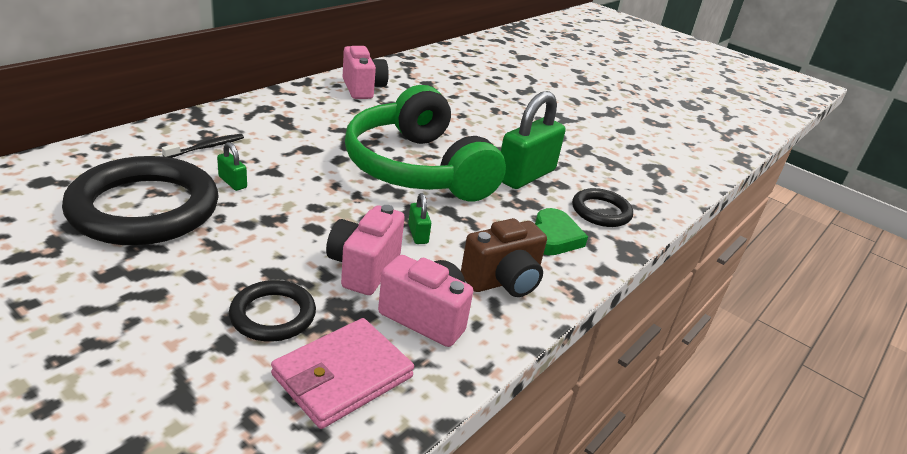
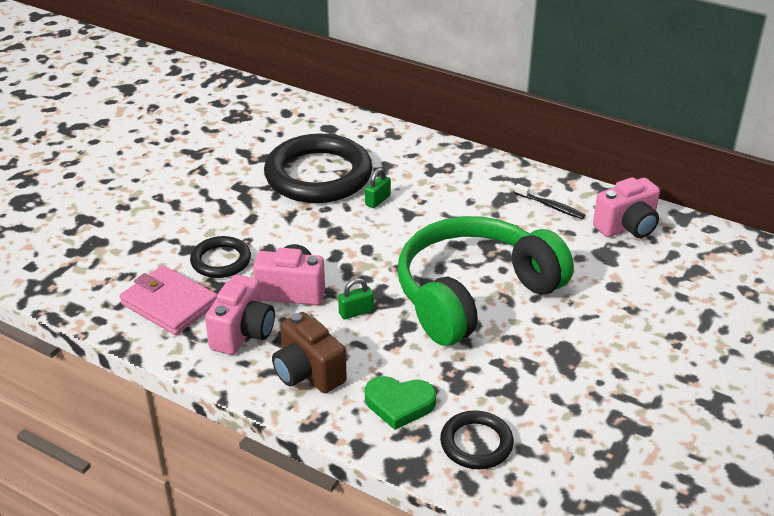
camera: 85 degrees right, 5 degrees up
black toothbrush [162,134,244,158] -> black toothbrush moved to [514,184,585,219]
green padlock [501,91,565,189] -> none

